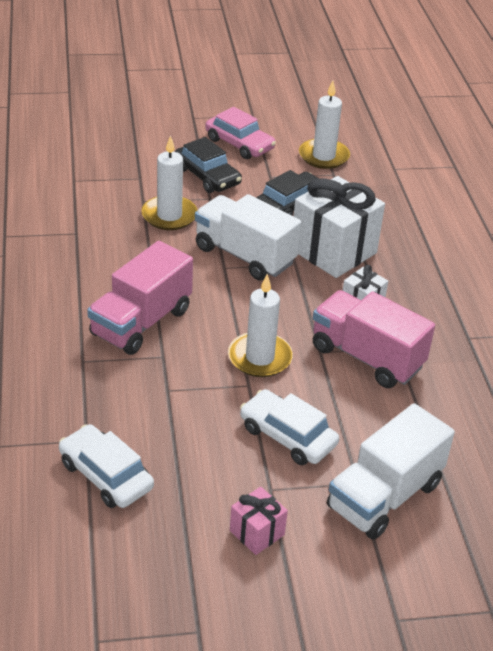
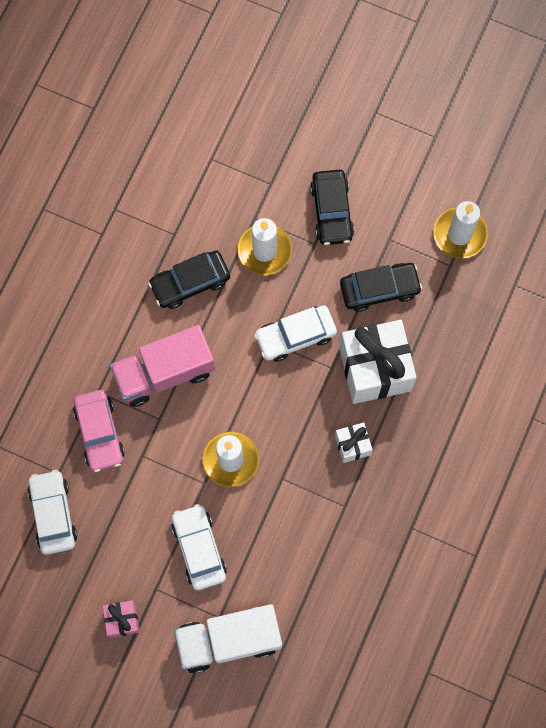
camera: 35 degrees right, 35 degrees up
white truck [195,194,301,281] -> white car [254,305,337,362]
pink car [205,107,276,159] -> pink car moved to [73,390,125,472]
pink truck [313,290,435,388] -> none
none -> black car [148,251,230,309]

